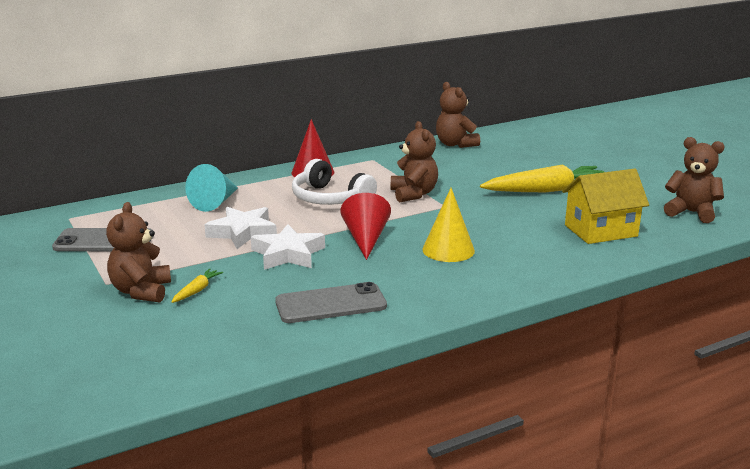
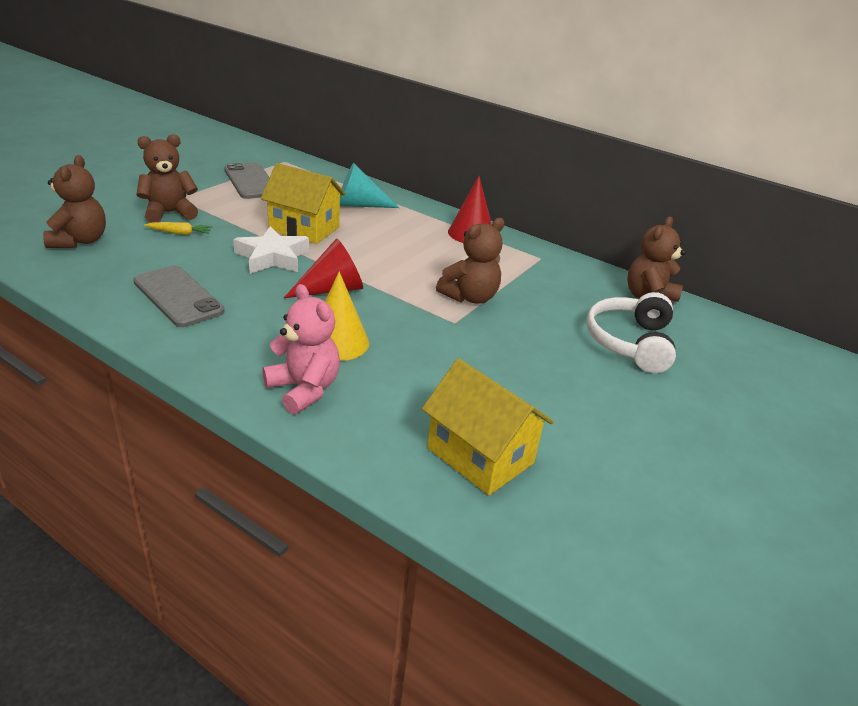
camera: 60 degrees right, 10 degrees up
white star [204,207,277,249] -> yellow house [261,163,346,244]
white headphones [292,159,377,205] -> white headphones moved to [586,292,676,373]
yellow carrot [480,164,604,192] -> none
brown teddy bear [664,137,725,223] -> brown teddy bear moved to [43,155,106,248]
none -> pink teddy bear [263,284,340,414]

